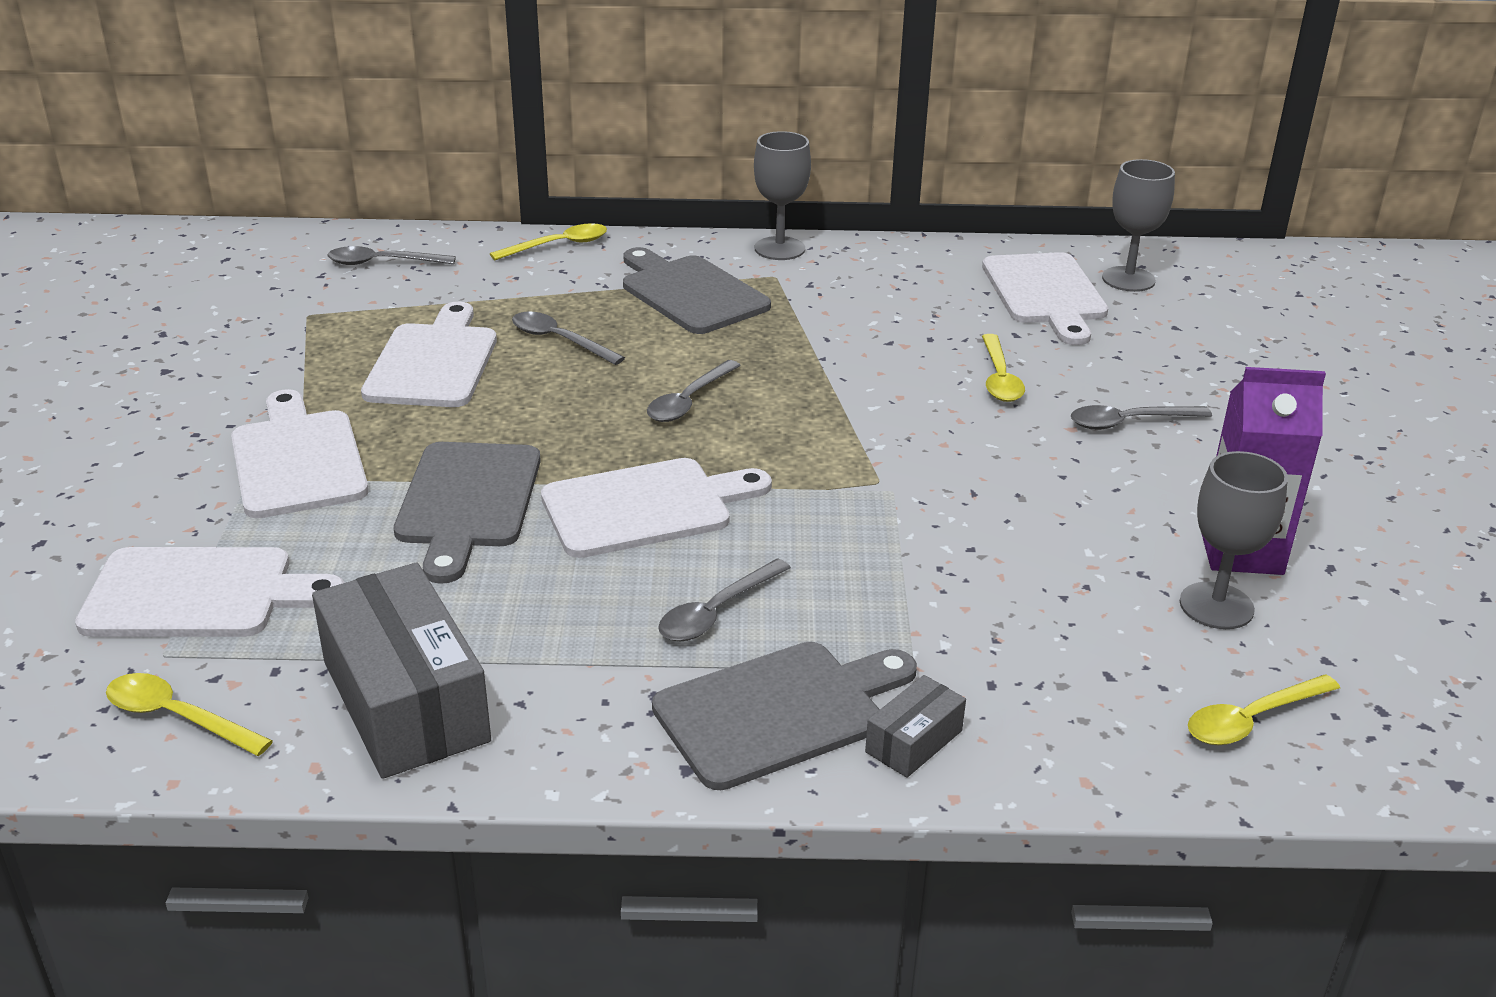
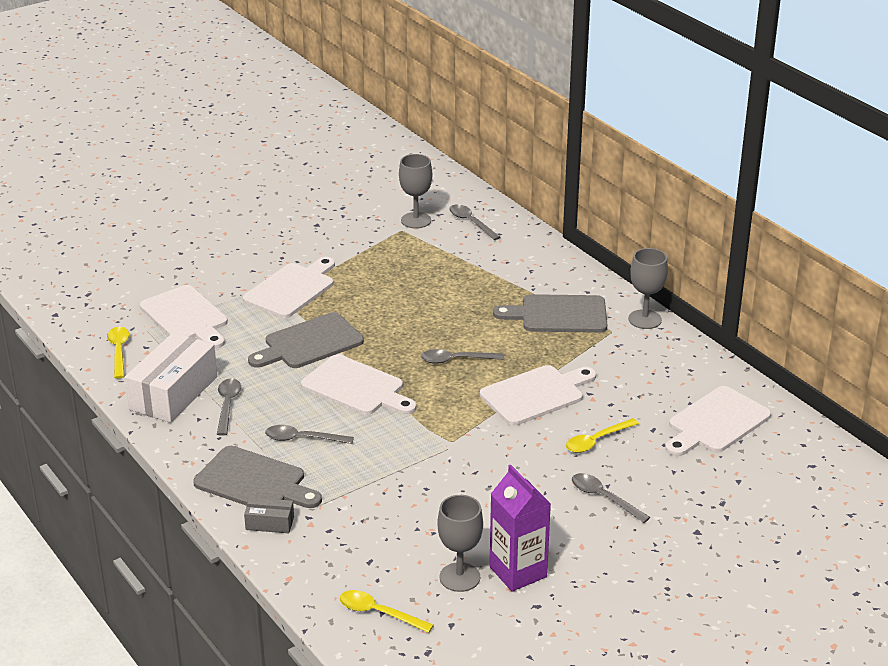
camera: 55 degrees right, 0 degrees up
grey box [312,562,491,779] -> white box [125,332,217,423]
white cutting board [361,302,497,407] -> white cutting board moved to [480,365,596,426]
yellow spoon [490,223,607,260] -> none
grey spoon [512,312,625,365] -> grey spoon moved to [217,378,241,436]
grey cutting board [623,247,771,334] -> grey cutting board turned 105 degrees counterclockwise [493,294,607,333]
grey goblet [1102,159,1175,292] -> grey goblet moved to [399,154,432,229]

